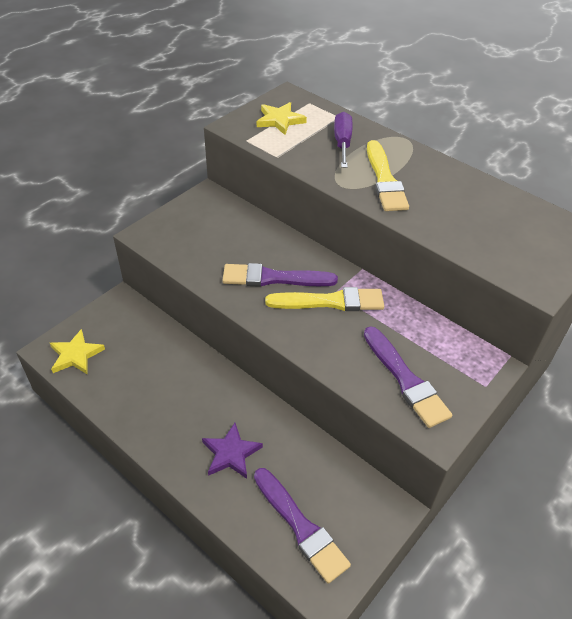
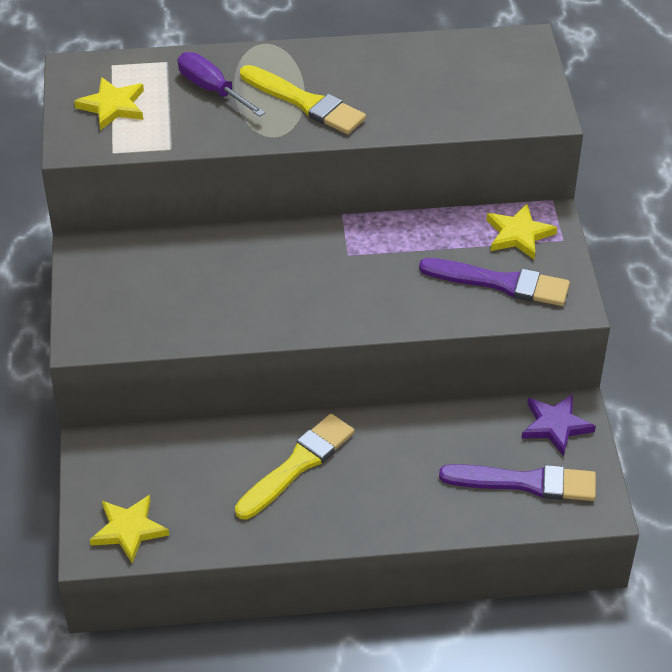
camera: 45 degrees left, 0 degrees up
purple star [202,423,263,479] -> purple star moved to [521,394,596,456]
purple brush [222,263,338,287] -> none
yellow brush [265,287,384,311] -> yellow brush moved to [235,414,354,519]
none -> yellow star [486,203,557,260]

